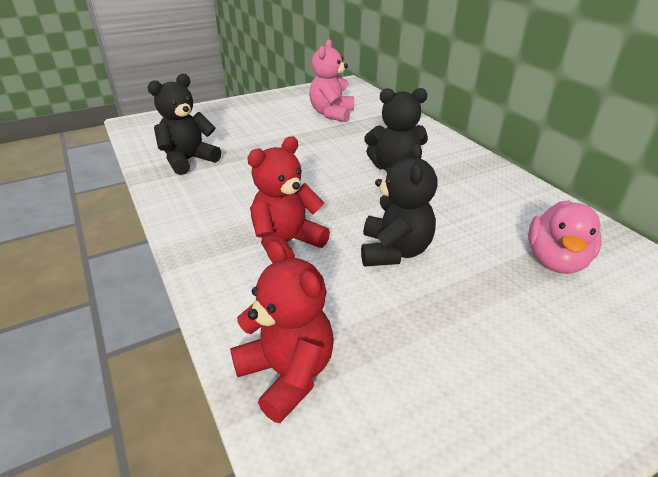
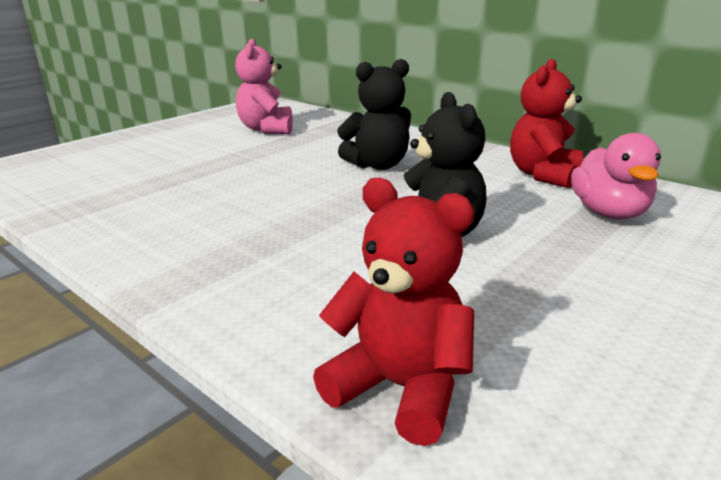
camera: 20 degrees left, 10 degrees down
black teddy bear [147,74,221,175] -> none
red teddy bear [247,136,330,258] -> red teddy bear moved to [510,59,583,188]

